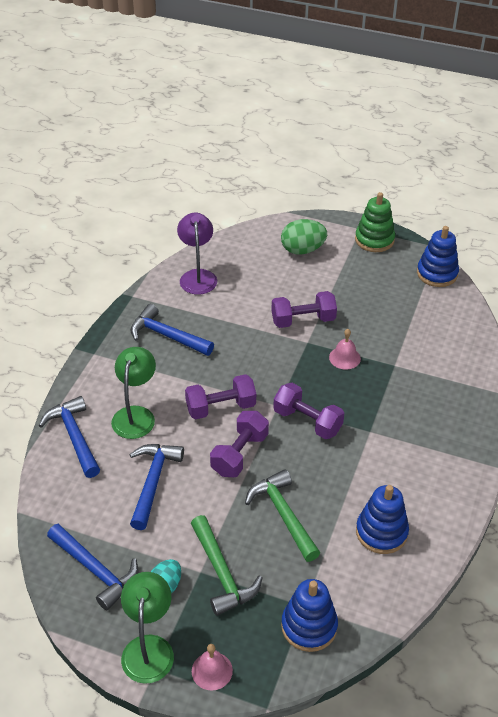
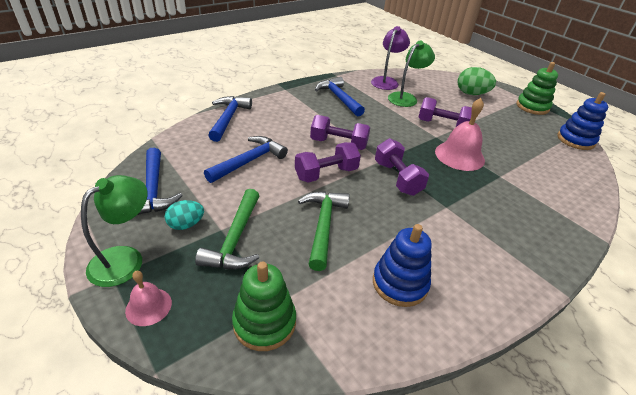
camera: 30 degrees right, 5 degrees down
green lamp [111,347,156,439] -> green lamp moved to [388,41,435,107]
blue stacking toy [281,579,338,652] -> green stacking toy [232,261,296,351]
pink bell [329,329,361,370] -> pink bell [435,98,485,171], size x1.78

